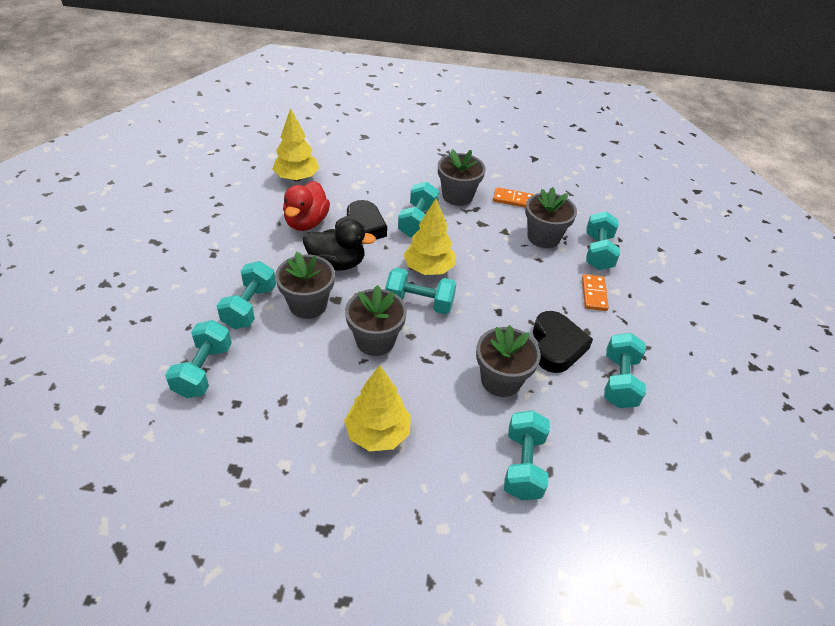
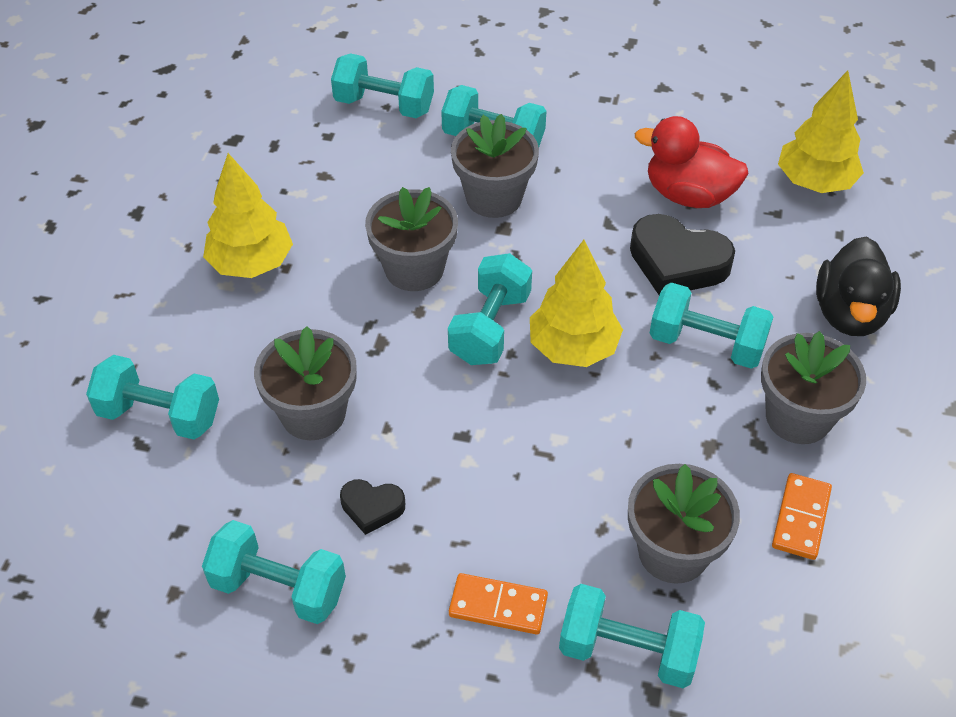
camera: 100 degrees right, 5 degrees up
black duck [303,219,376,271] -> black duck moved to [816,237,901,336]
black heart [533,311,593,373] -> black heart [340,479,405,535], size x0.54

